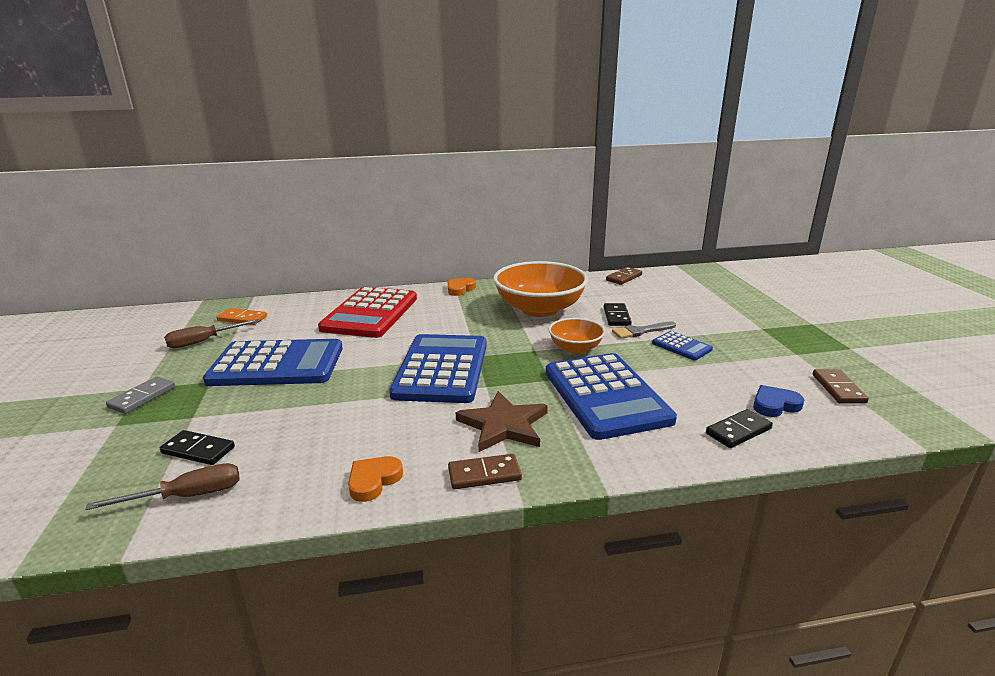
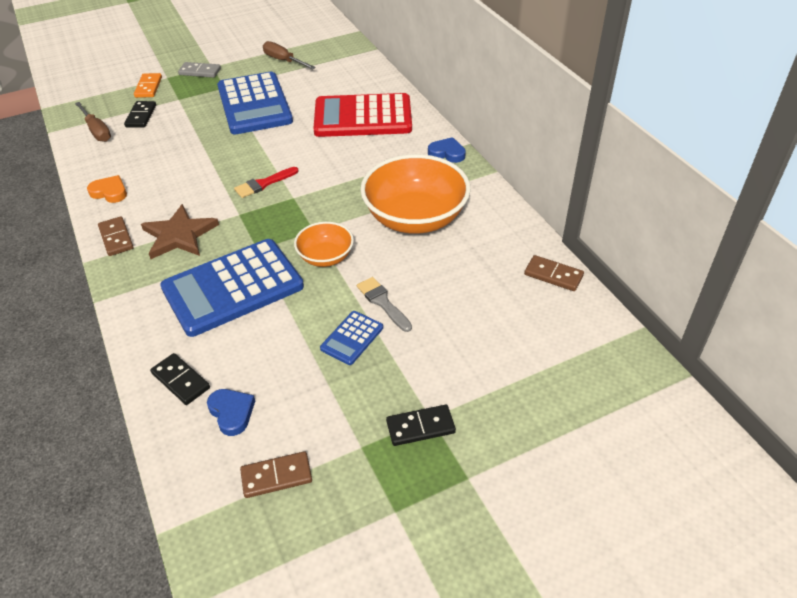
camera: 75 degrees right, 20 degrees up
orange domino [216,308,267,325] -> orange domino moved to [134,73,162,98]
blue calculator [389,334,487,403] -> red brush [234,167,298,198]
orange heart [448,278,476,296] -> blue heart [428,137,466,163]
black domino [604,303,632,326] -> black domino moved to [386,405,456,446]

